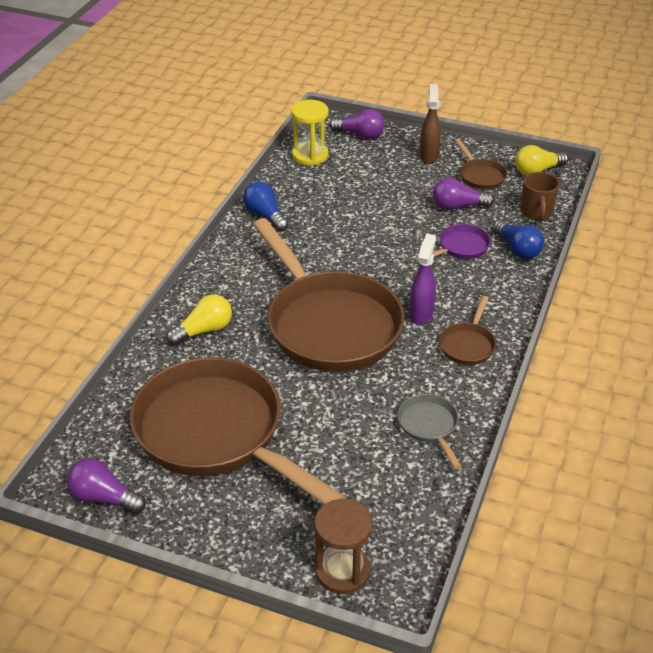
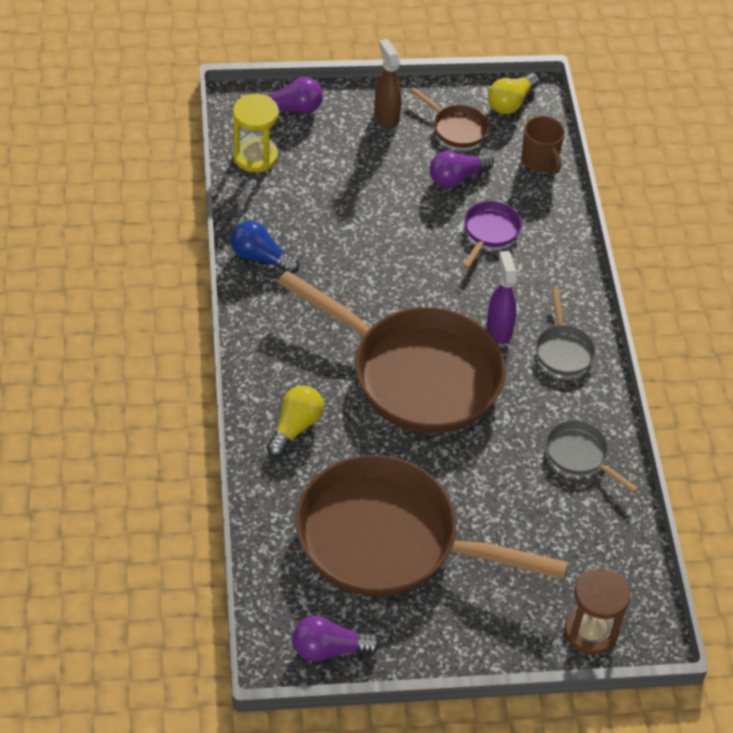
camera: 30 degrees left, 10 degrees up
brown pan [439,296,496,365] -> grey pan [535,289,596,376]
blue light bulb [492,220,544,259] -> none

